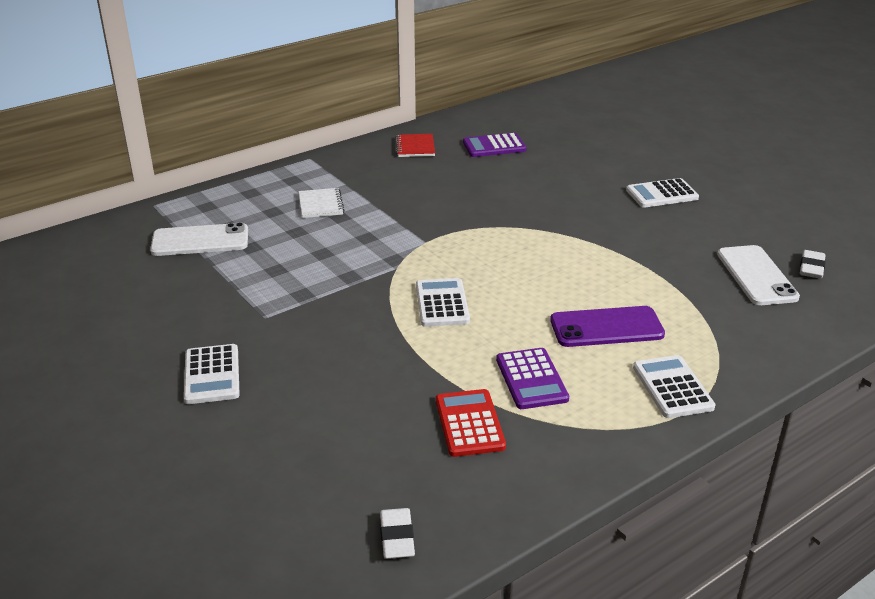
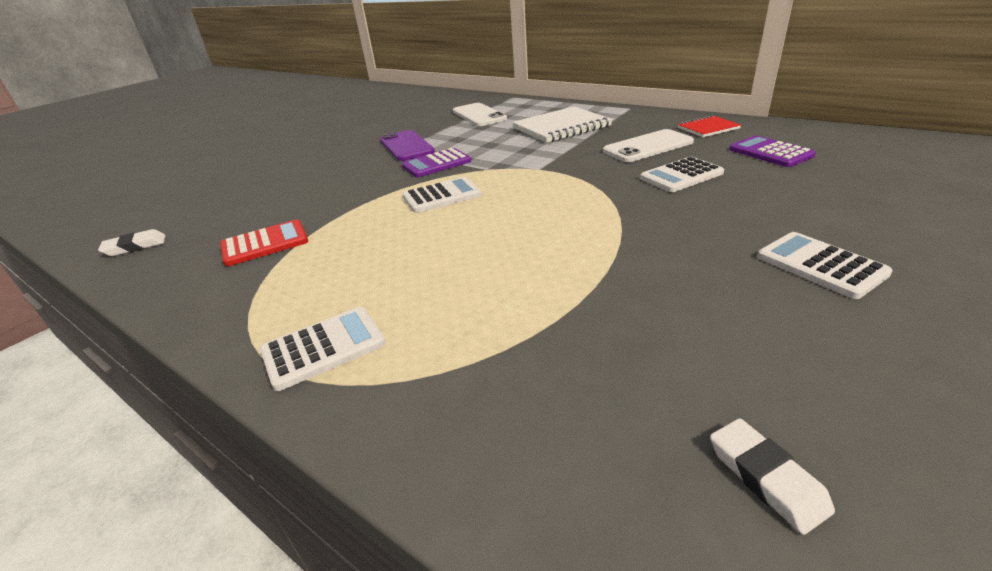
camera: 75 degrees right, 0 degrees up
white calculator [184,344,240,404] -> white calculator moved to [640,157,724,192]
white notebook [299,188,344,218] -> white notebook [512,106,612,143], size x1.82
purple calculator [496,348,569,409] -> purple calculator moved to [402,148,471,178]
purple phone [550,306,665,347] -> purple phone moved to [380,130,435,161]
white phone [717,245,800,305] -> white phone moved to [603,129,694,162]
white eraser [800,250,826,279] -> white eraser turned 60 degrees clockwise [710,418,835,535]

